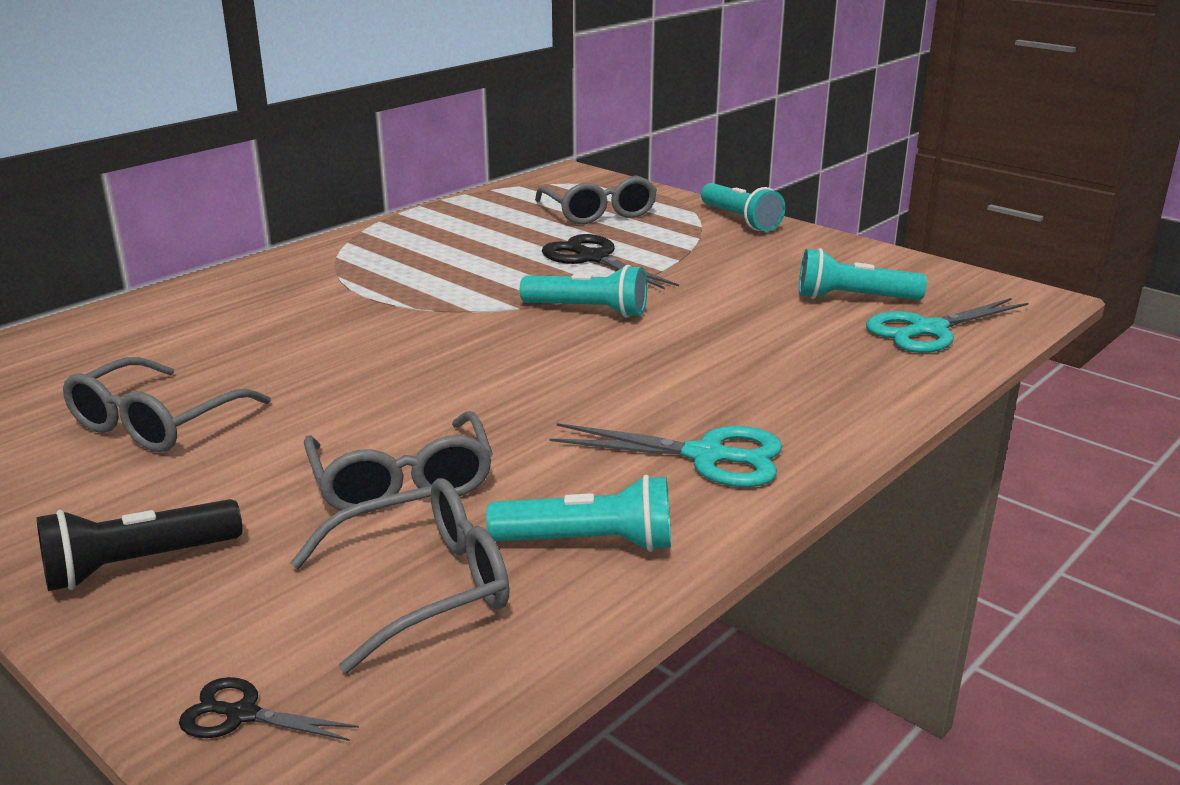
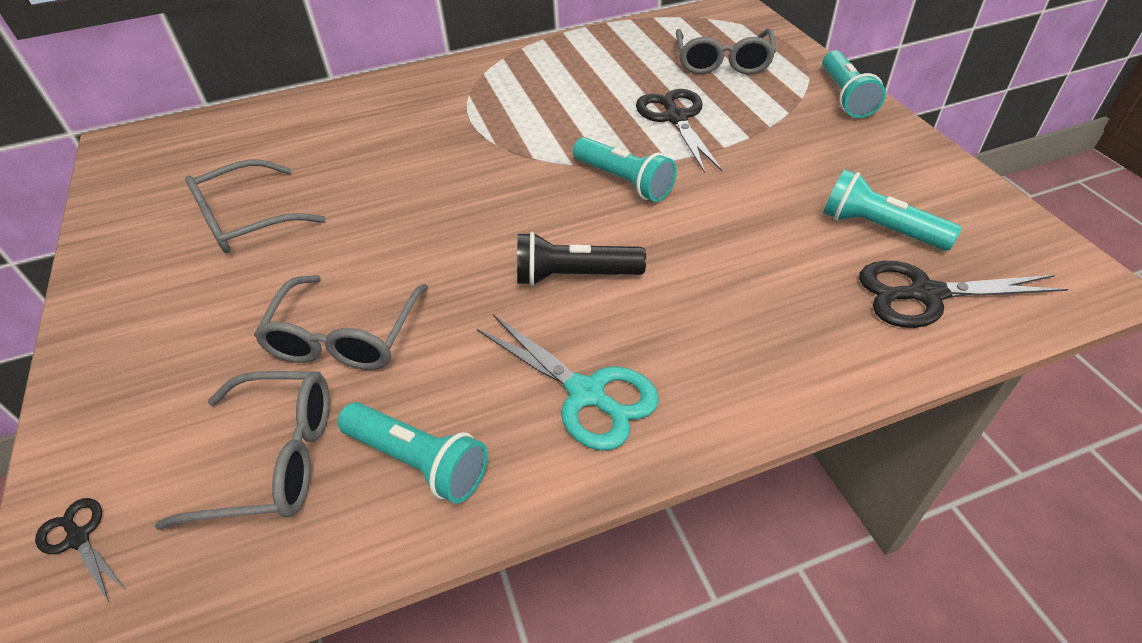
camera: 30 degrees right, 20 degrees up
black flashlight [36,499,242,591] -> black flashlight moved to [517,232,646,286]
turquoise scissors [866,298,1028,353] -> black scissors [859,261,1068,328]

